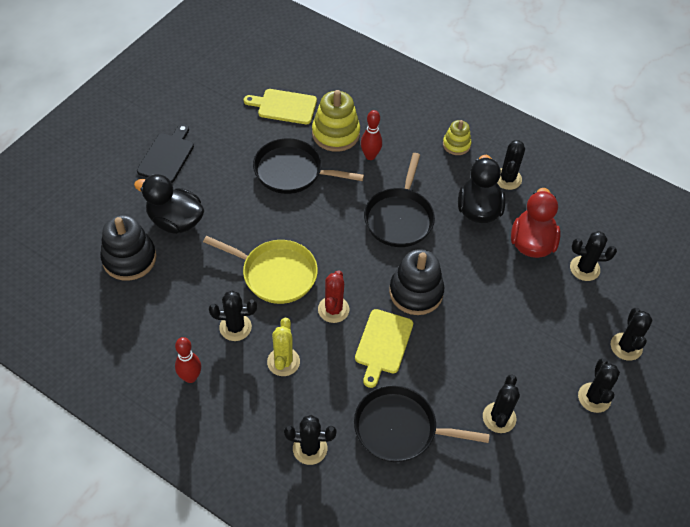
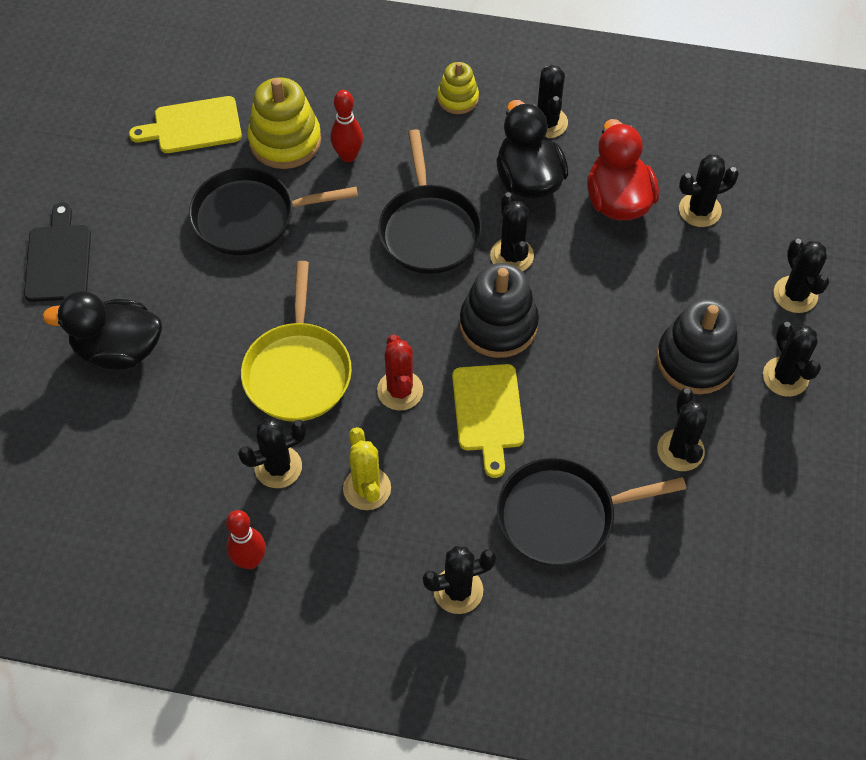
camera: 20 degrees left, 5 degrees up
black stacking toy [100,215,156,281] -> black stacking toy moved to [656,299,739,394]
yellow pan [203,236,318,304] -> yellow pan turned 90 degrees clockwise [241,261,352,422]
none -> black cactus [490,192,534,271]

